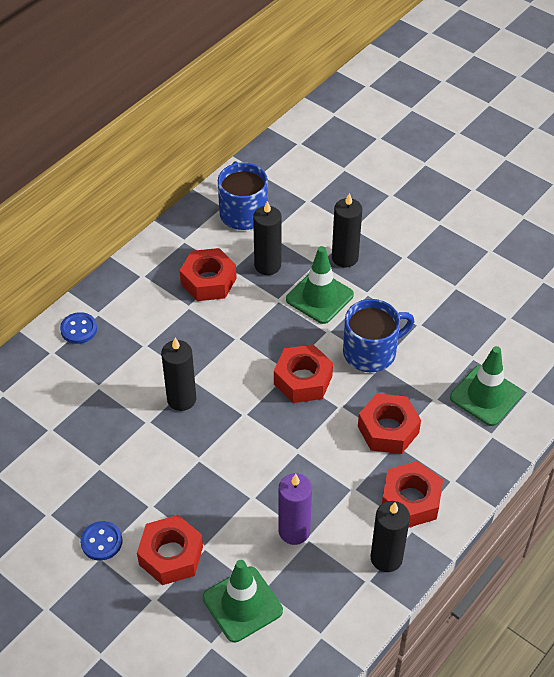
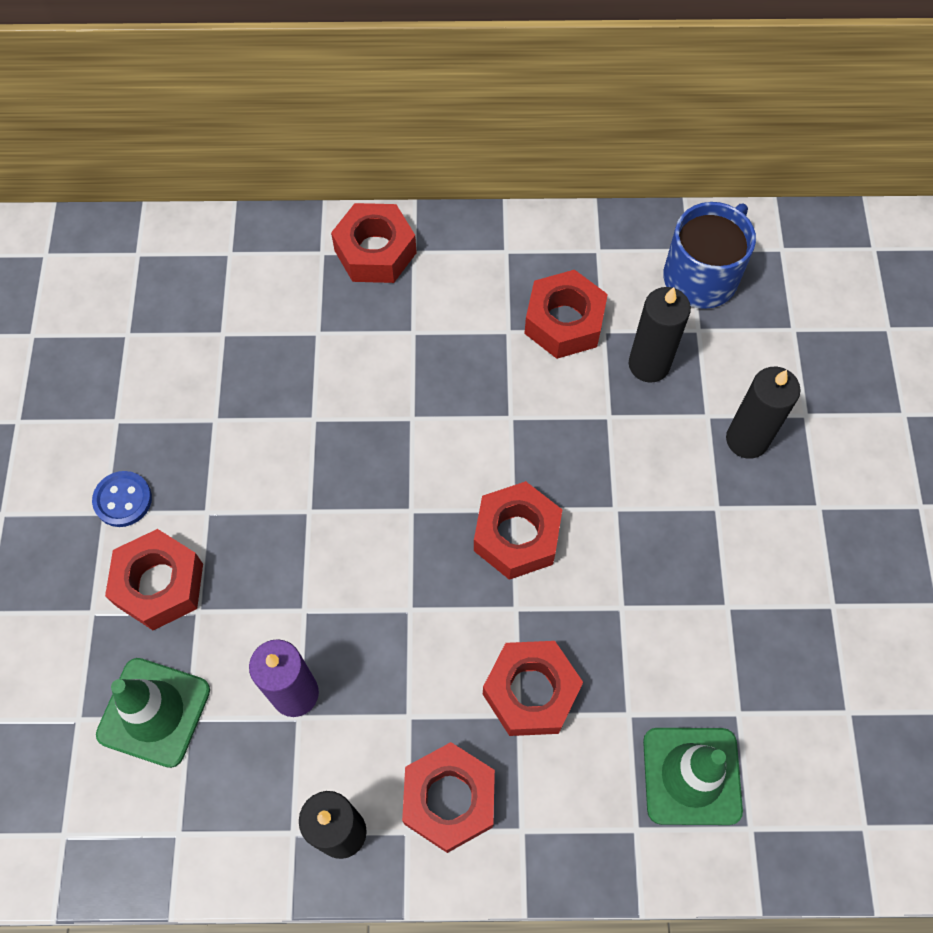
camera: 50 degrees right, 15 degrees up
blue button [60,312,97,344] -> red nut [331,203,417,283]
black candle [161,338,196,411] -> none
green traffic cone [286,246,354,324] -> none
blue mug [343,299,414,372] -> none

